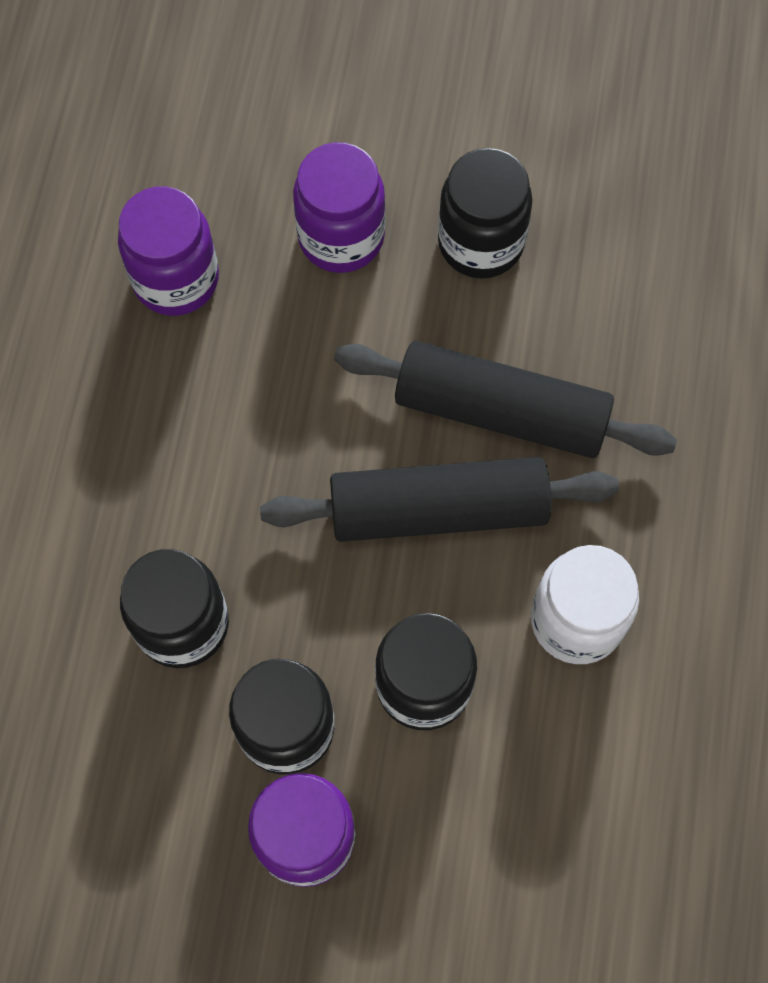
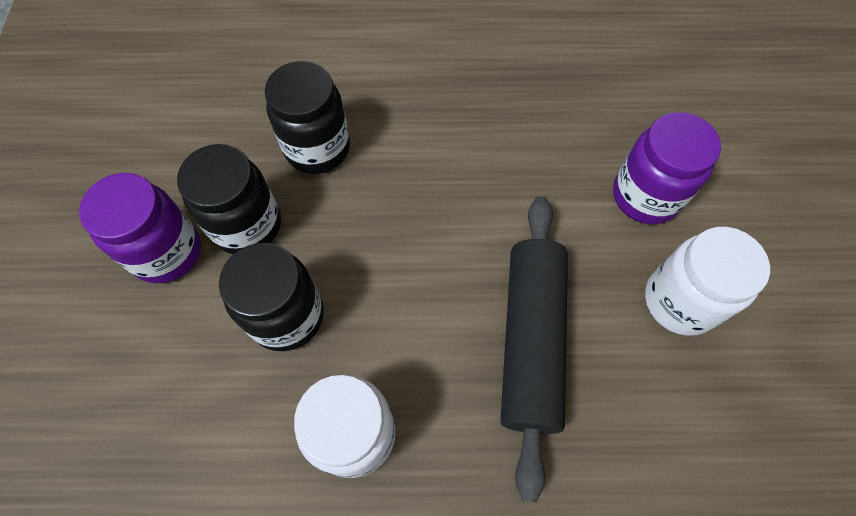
camera: 80 degrees right, 5 degrees down
purple jar [118,186,219,316] -> none
black rolling pin [260,457,619,542] -> none
black jar [438,148,533,279] -> white jar [645,227,770,336]

